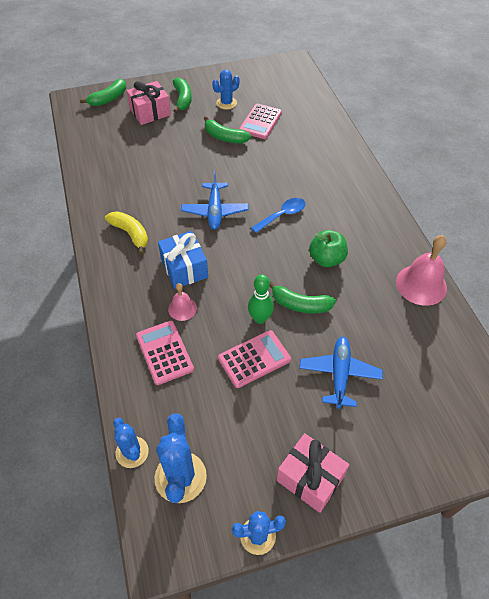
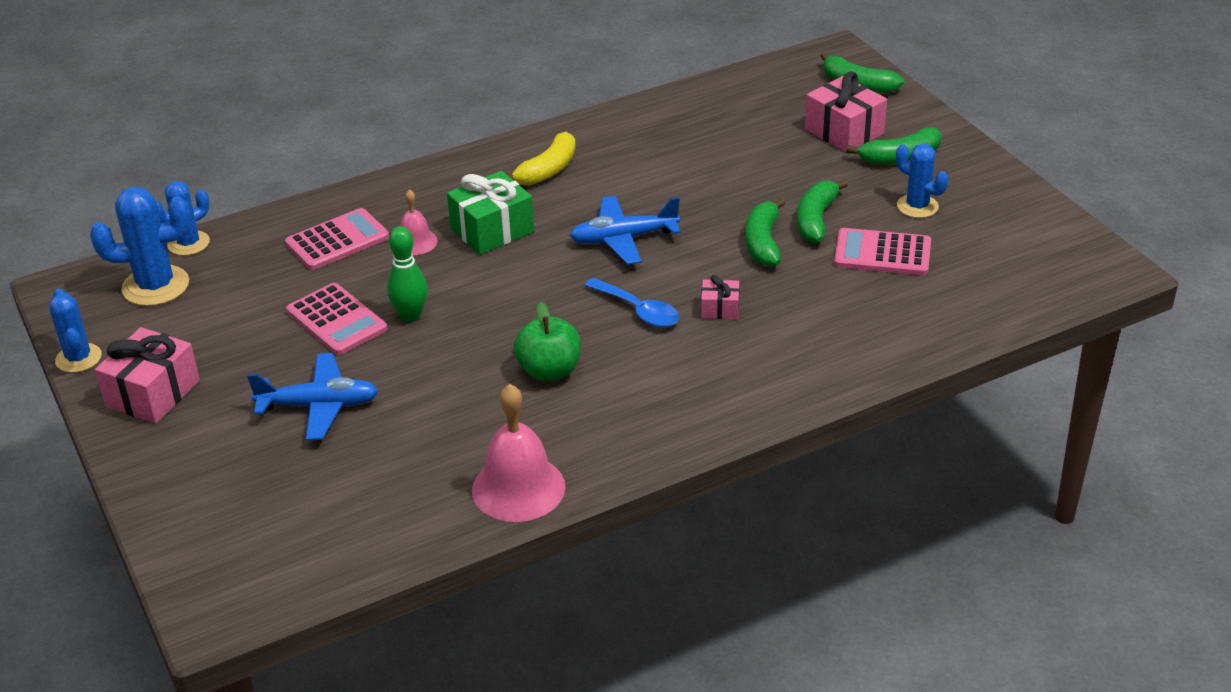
camera: 80 degrees right, 15 degrees down
blue gift [158,231,208,289] -> green gift [447,171,534,255]
green banana [270,281,336,314] -> green banana moved to [745,198,785,267]
none -> pink gift [701,275,739,320]

